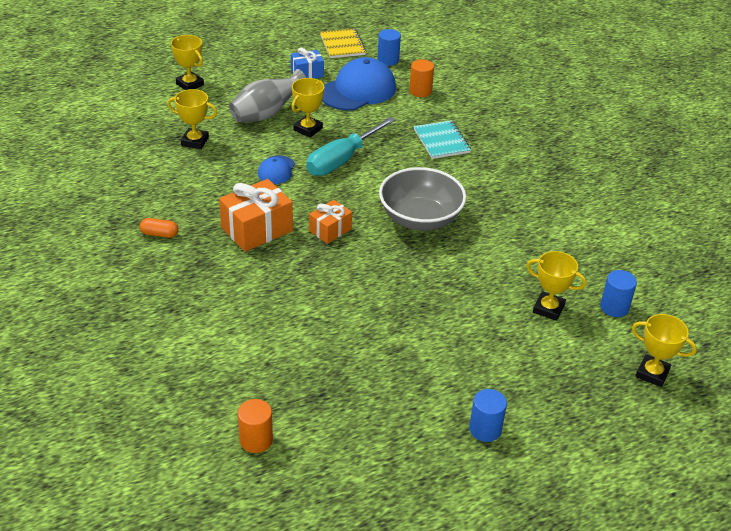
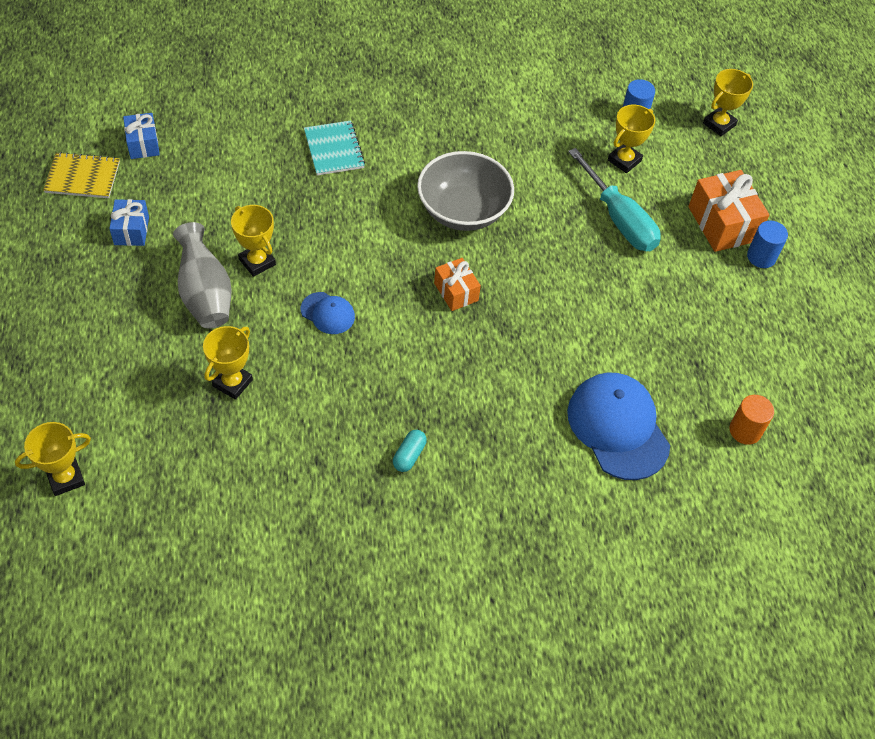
camera: 75 degrees left, 15 degrees up
orange capsule [140,218,179,238] -> turquoise capsule [393,430,427,472]
yellow trophy [171,35,204,90] -> yellow trophy moved to [15,422,91,496]
orange gift [219,179,293,252] -> orange gift moved to [688,170,769,252]
turquoise screwdriver [306,117,395,176] -> turquoise screwdriver moved to [568,148,661,251]
blue cap [322,57,396,111] -> blue cap moved to [567,373,670,480]
blue cylinder [377,29,401,66] -> blue gift [123,113,160,159]
orange cylinder [409,59,434,97] -> none
turquoise notebook [414,120,471,159] -> turquoise notebook turned 75 degrees clockwise [304,120,365,175]

